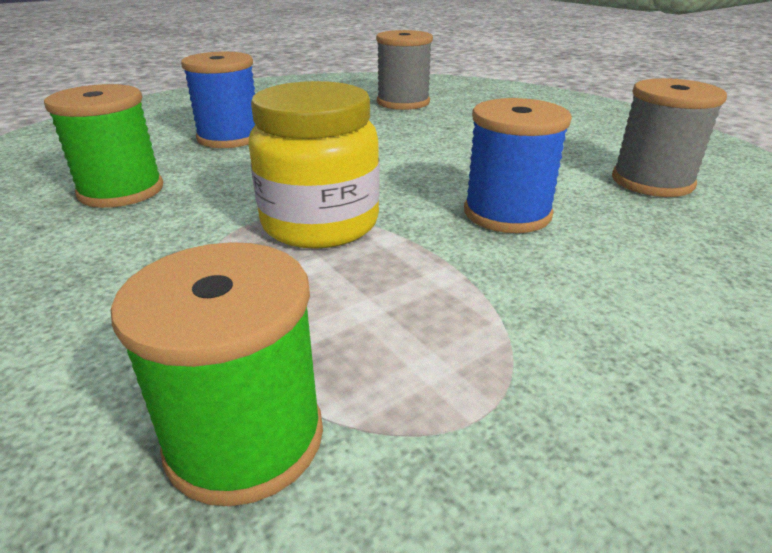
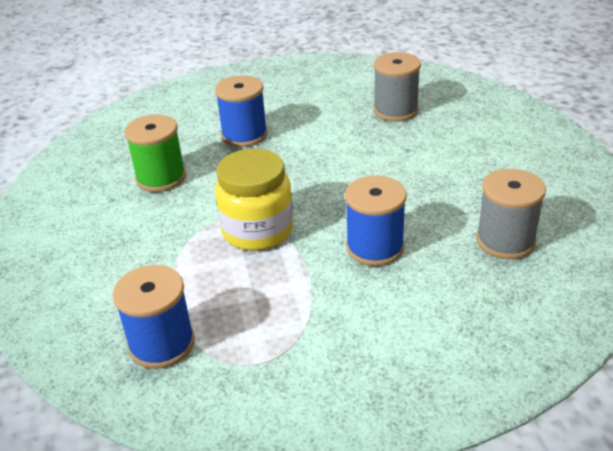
camera: 25 degrees right, 5 degrees up
green spool [111,242,323,506] -> blue spool [113,265,195,369]

